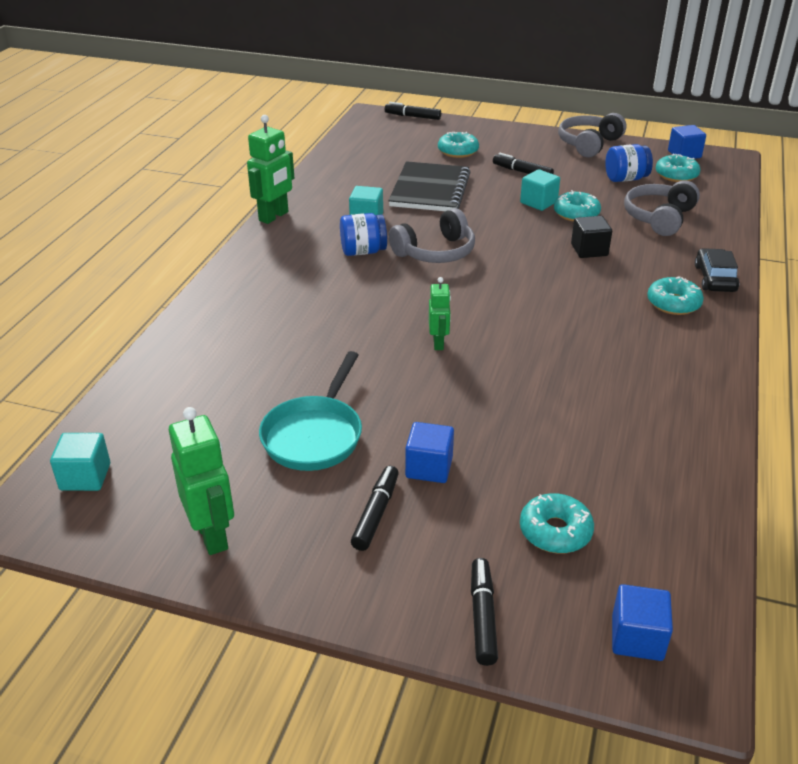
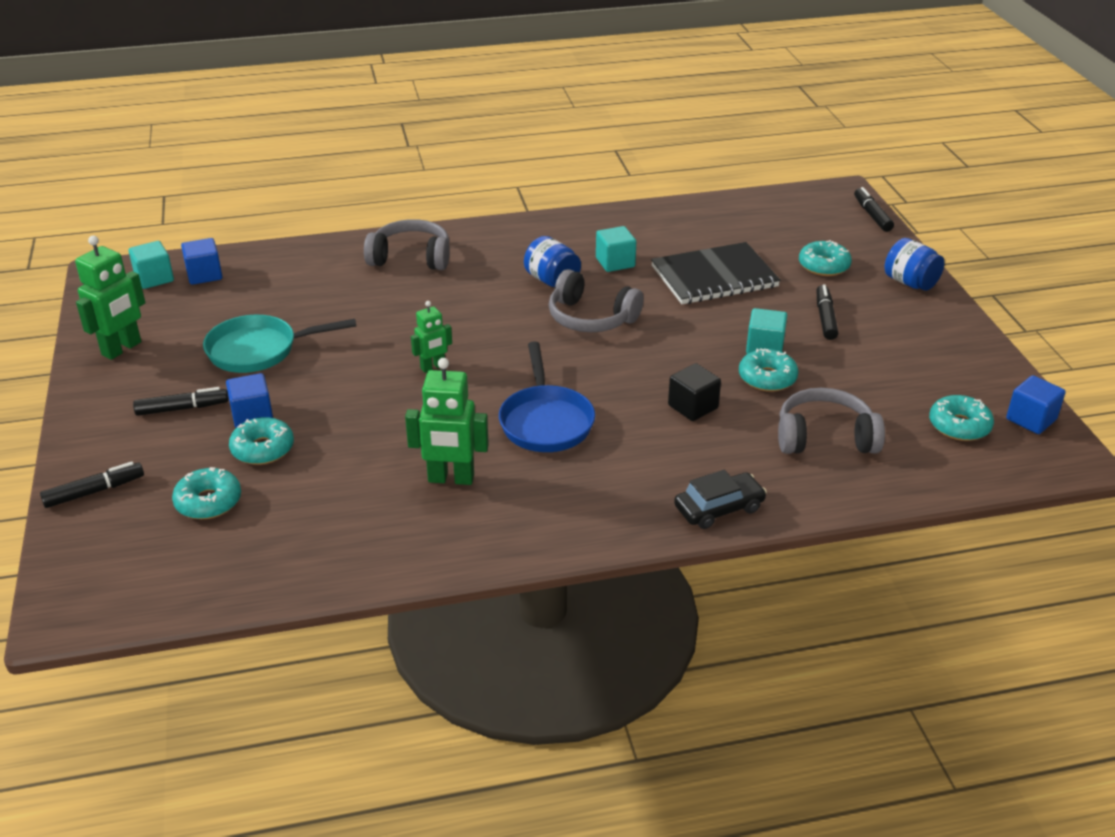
camera: 60 degrees right, 0 degrees up
green robot [247,115,294,224] -> green robot moved to [405,358,489,485]
grey headphones [558,113,626,157] -> grey headphones moved to [364,219,450,270]
blue jar [605,144,653,182] -> blue jar moved to [885,238,945,291]
blue cube [612,584,673,661] -> blue cube moved to [181,238,222,285]
turquoise donut [647,276,704,315] -> turquoise donut moved to [229,417,294,465]
none -> blue pan [499,341,595,452]

